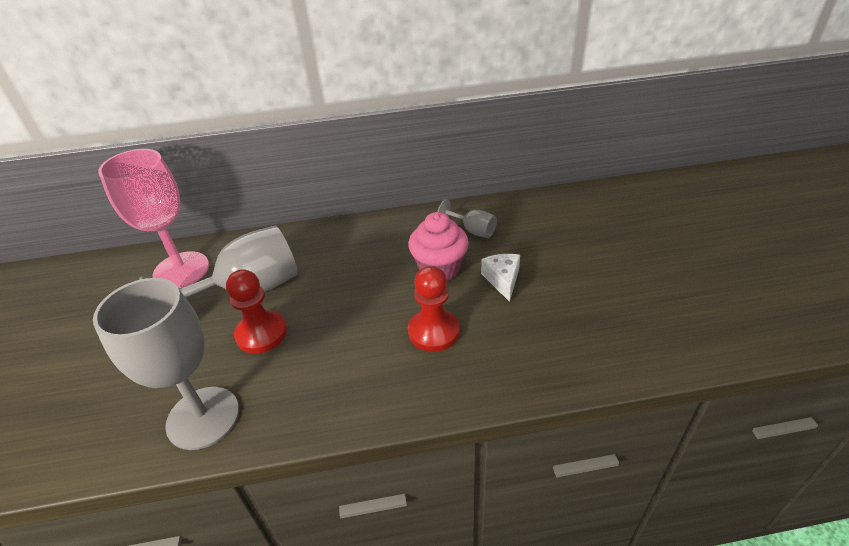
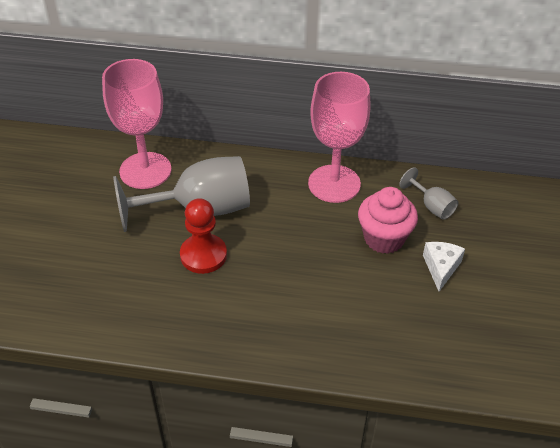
camera: 15 degrees right, 5 degrees up
grey goblet [93,278,239,450] -> none
red pawn [408,266,460,352] -> none
none -> pink goblet [308,72,371,203]

